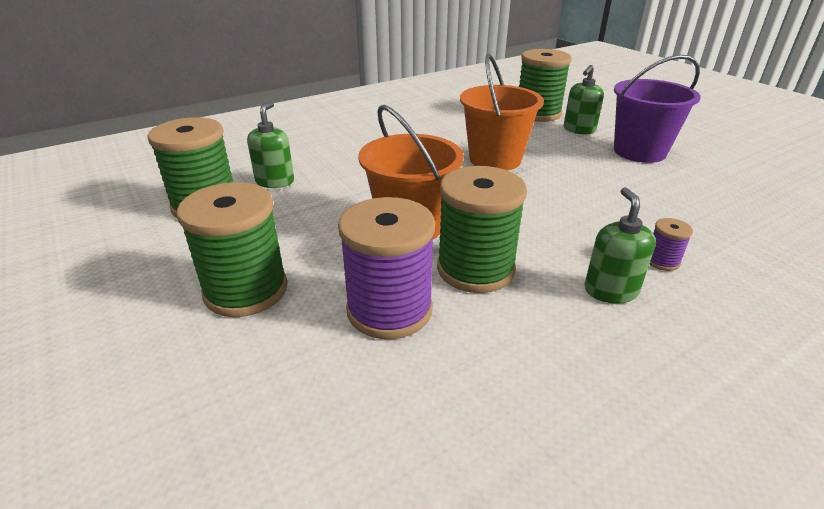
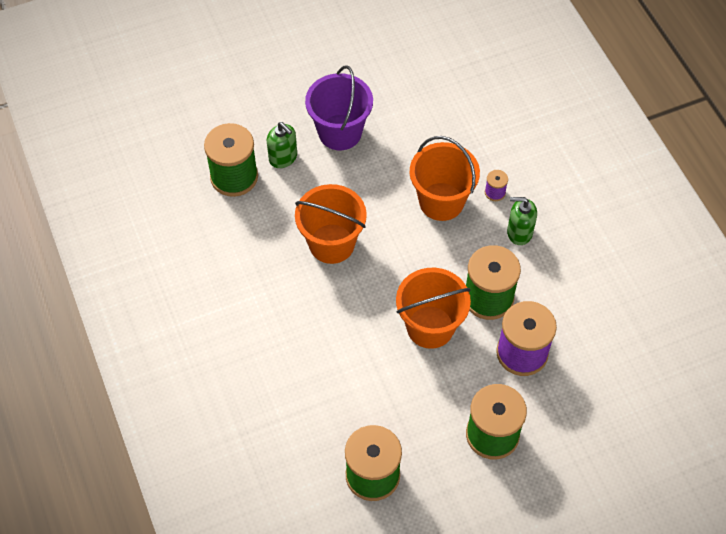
camera: 80 degrees left, 25 degrees up
green soap dispenser [247,102,294,188] -> none
none -> orange bucket [410,136,480,221]

